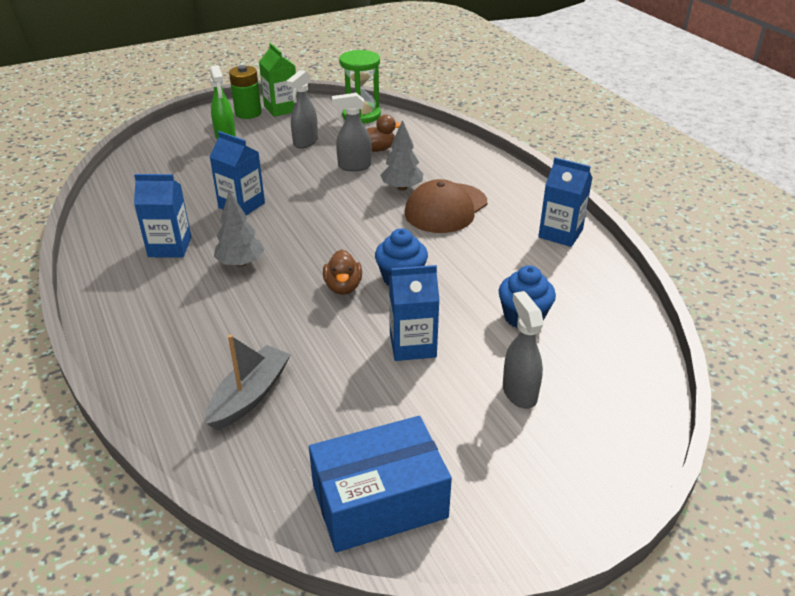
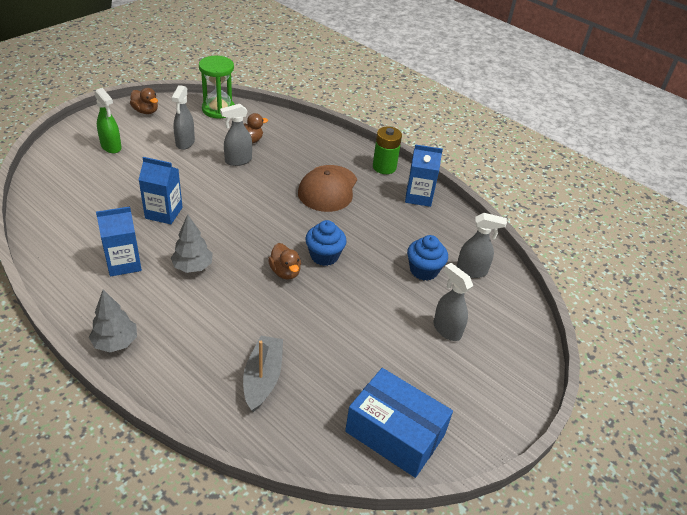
camera: 25 degrees left, 5 degrees up
green battery [229,65,262,119] -> green battery moved to [373,127,402,174]
green carton [259,43,297,117] -> brown duck [130,88,158,114]
blue box [309,416,452,552] -> blue box turned 75 degrees clockwise [345,368,453,478]
grey tree [380,120,424,191] -> grey tree moved to [89,290,137,352]
blue carton [389,265,440,361] -> none
none -> grey spray bottle [456,213,507,278]

